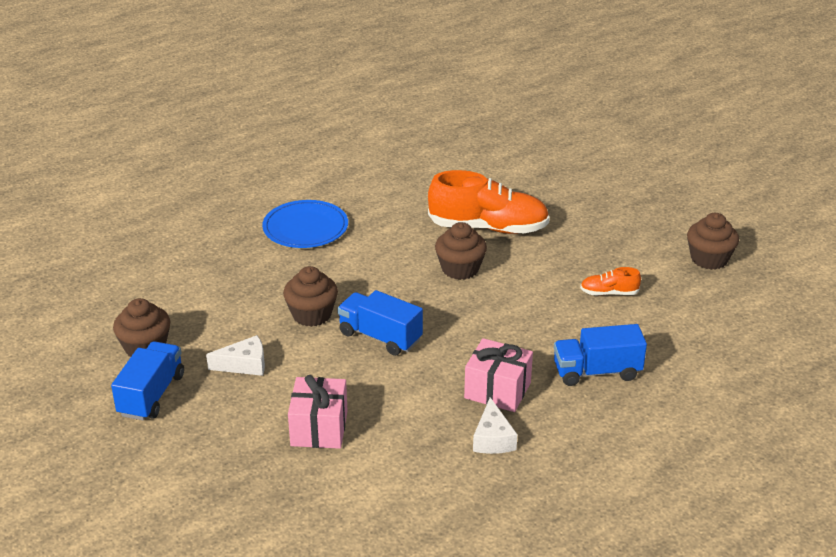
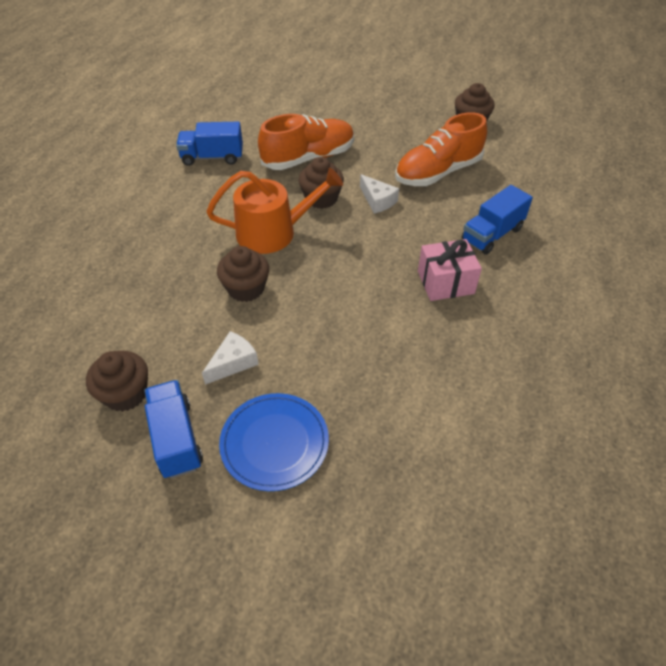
camera: 35 degrees left, 15 degrees up
blue plate [262,200,348,248] -> blue plate moved to [219,393,329,491]
pink gift [288,375,347,449] -> none
blue truck [337,290,423,356] -> blue truck moved to [176,122,243,166]
white cheese [473,397,517,454] -> white cheese moved to [360,174,399,214]
orange shoe [580,267,641,295] -> orange shoe [395,112,487,186], size x2.20
none -> orange watering can [206,168,343,254]

